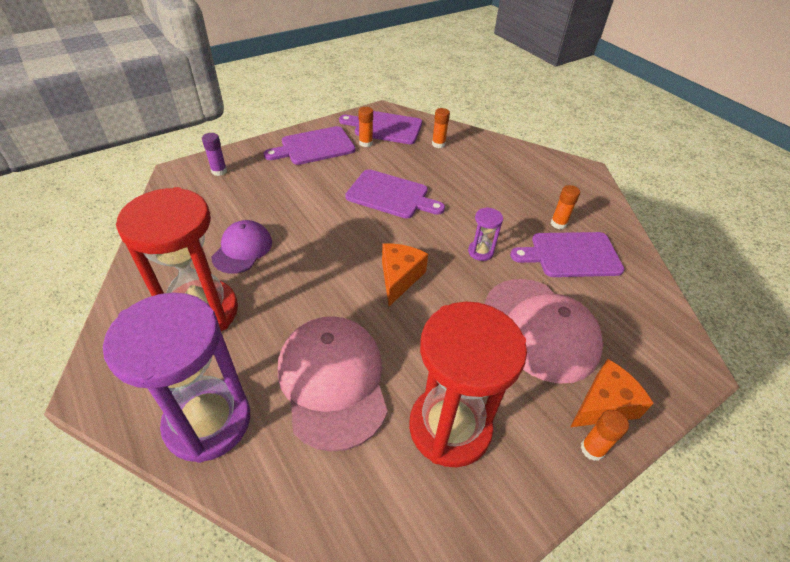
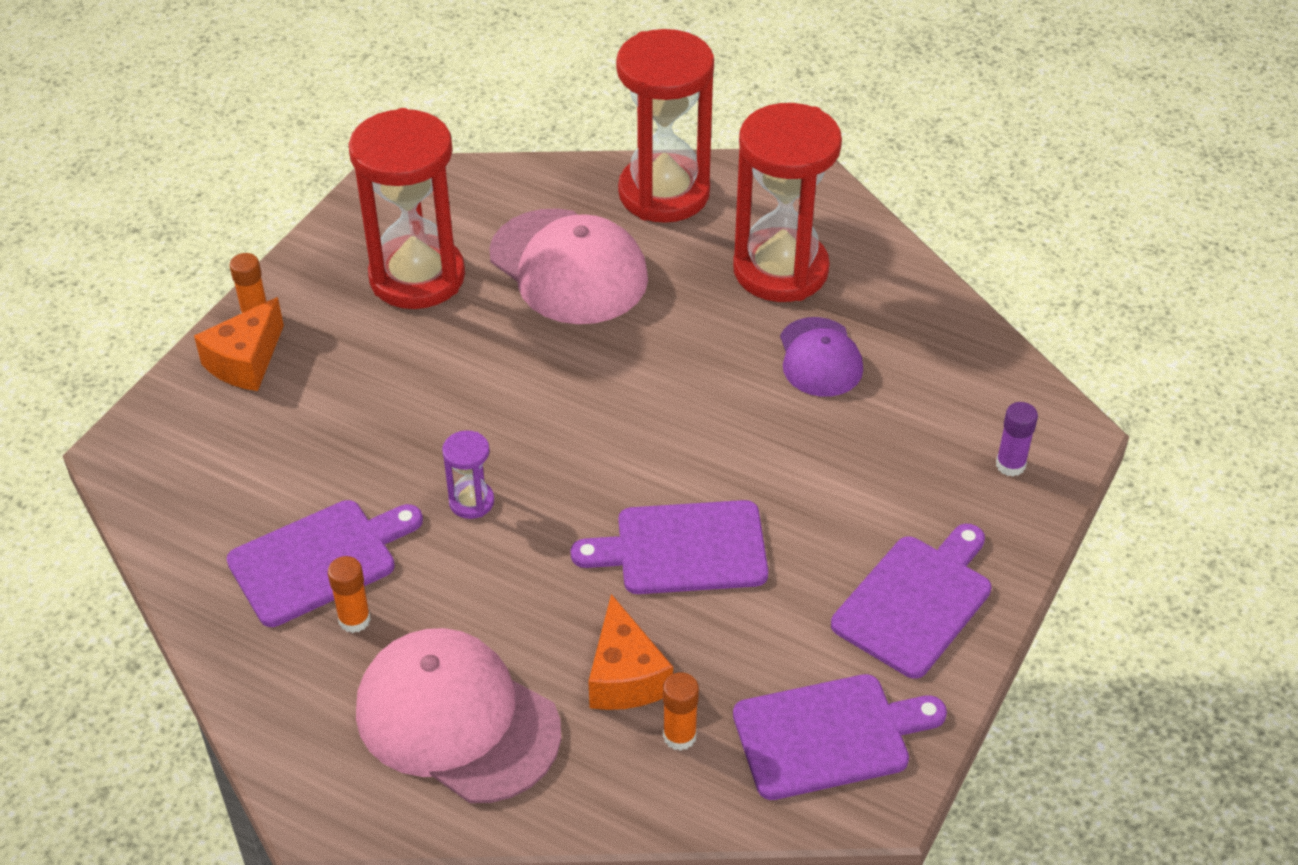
camera: 155 degrees right, 0 degrees up
purple hourglass [103,292,250,463] -> red hourglass [616,29,714,223]
orange glue stick [358,107,373,147] -> none
orange cheese [382,244,428,306] -> orange cheese moved to [588,594,673,710]
pink cap [485,279,603,384] -> pink cap moved to [356,628,561,803]

